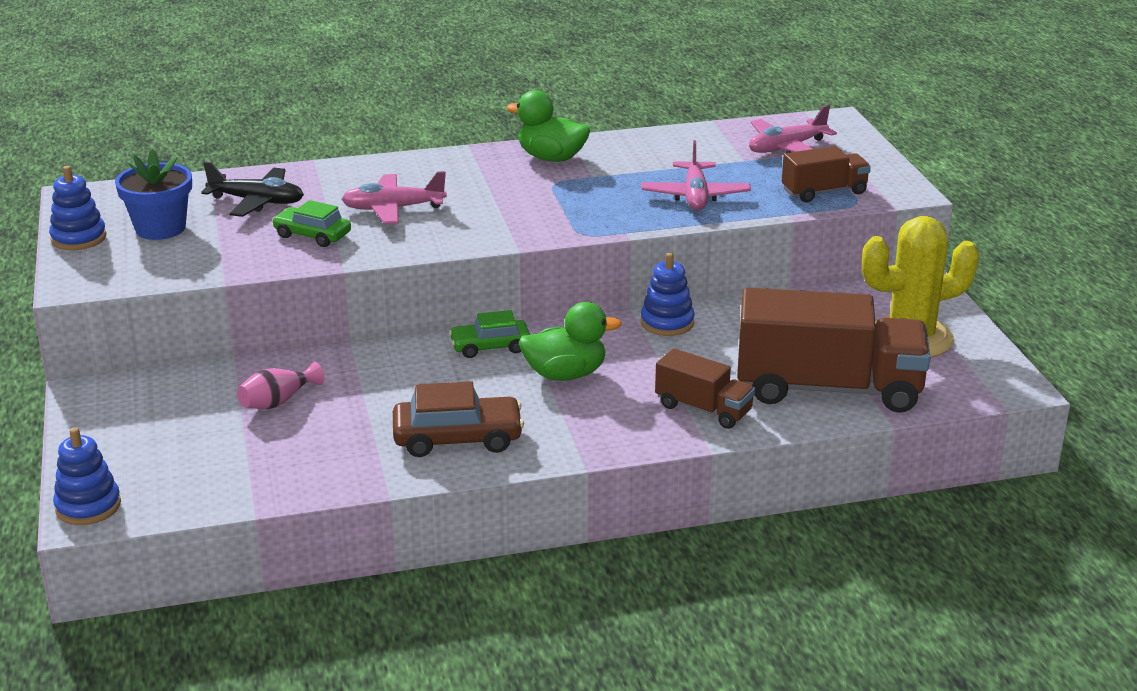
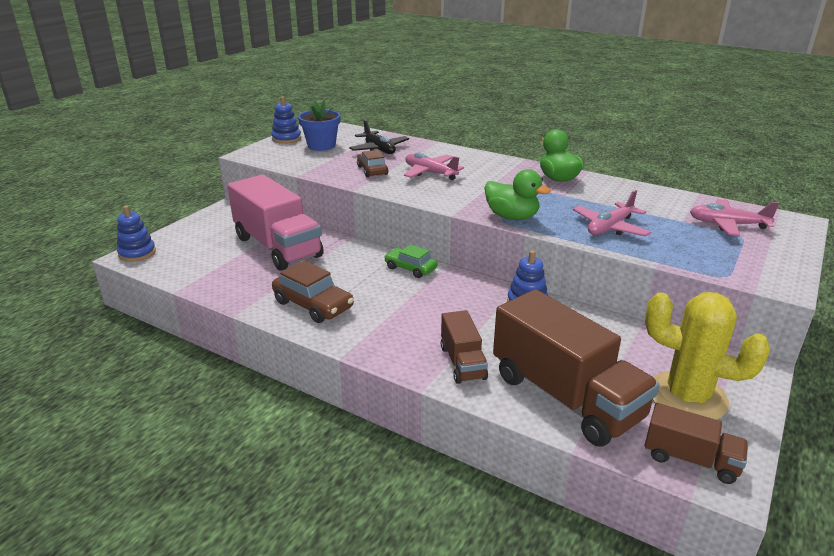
camera: 45 degrees right, 0 degrees up
pink vase [237,362,324,409] -> pink truck [227,175,324,271]
green car [272,200,351,247] -> brown car [357,150,388,177]
green duck [519,302,622,381] -> green duck moved to [484,169,551,220]
brown truck [782,146,871,202] -> brown truck moved to [645,403,748,484]

